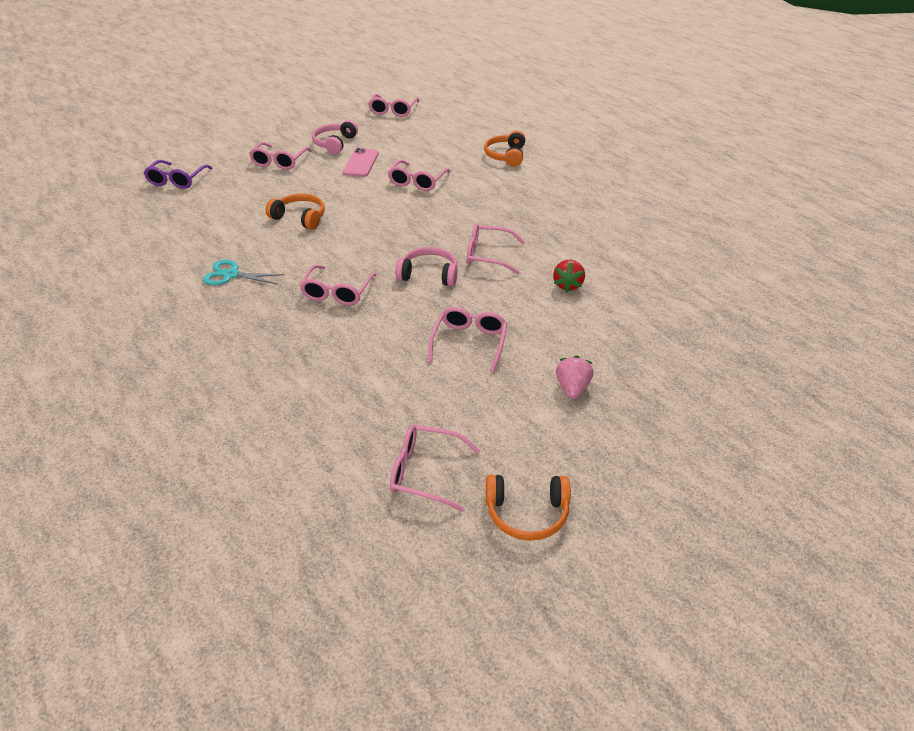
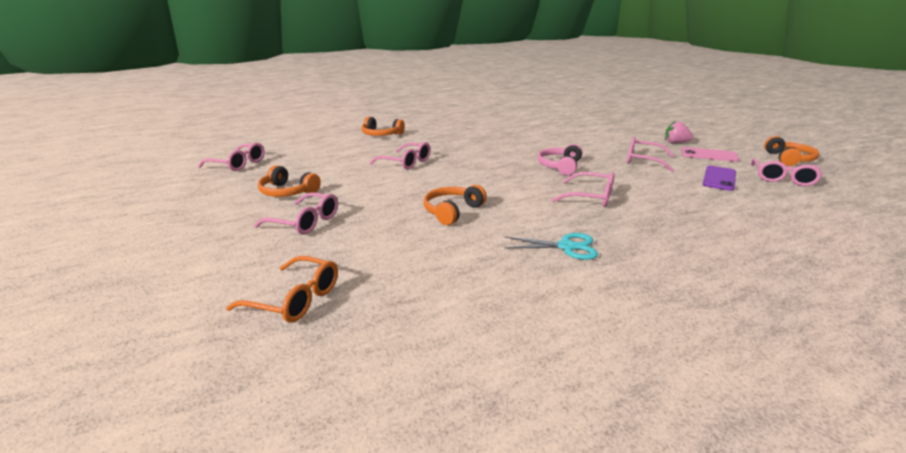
camera: 80 degrees left, 15 degrees down
purple glasses [144,160,213,189] -> orange glasses [226,256,338,323]
turquoise scissors [203,260,284,285] -> turquoise scissors turned 105 degrees counterclockwise [505,233,598,260]
pink headphones [312,120,358,154] -> orange headphones [258,165,321,197]
pink phone [343,148,379,177] -> pink phone moved to [681,147,740,162]
pink glasses [467,223,525,274] -> none
red strawberry [553,260,585,292] -> none
none -> purple phone [702,166,736,191]

